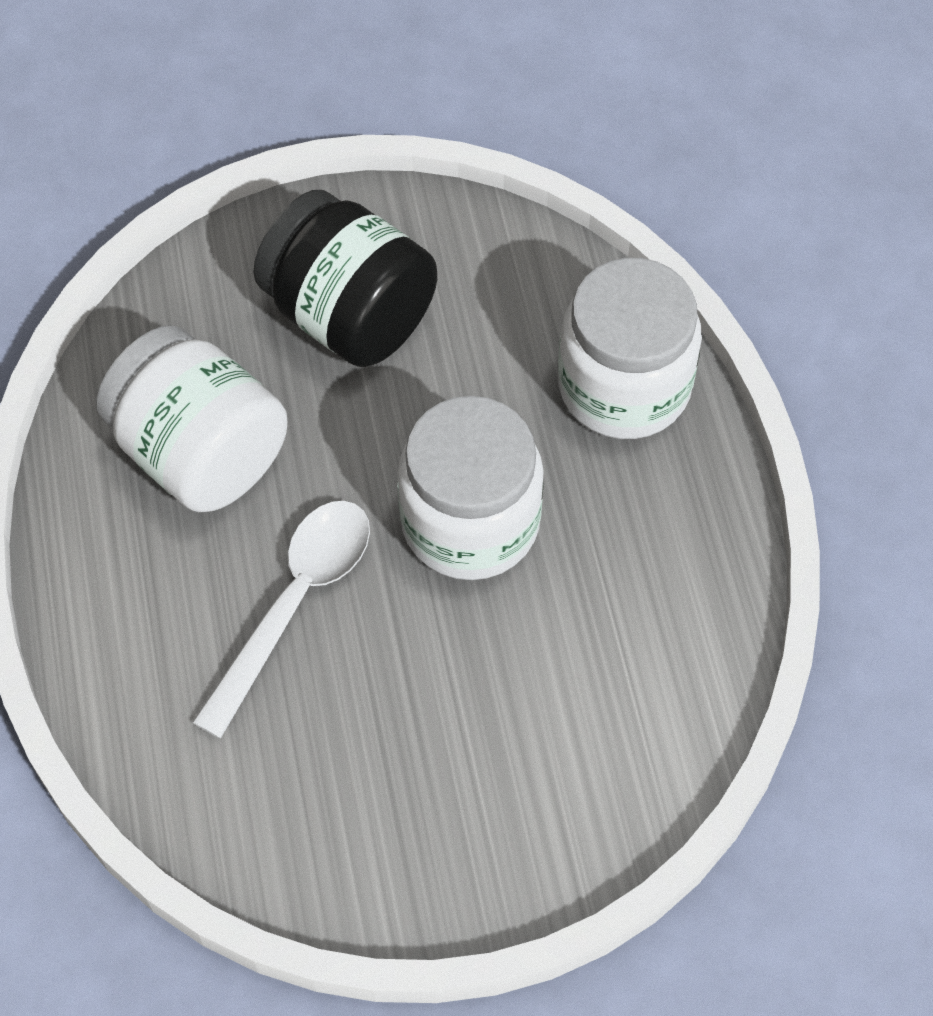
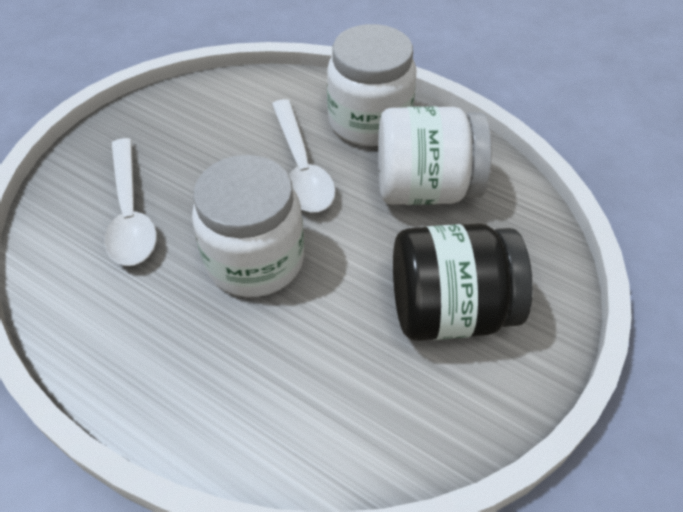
camera: 135 degrees right, 10 degrees down
white jar [558,258,702,439] -> white jar moved to [327,24,416,147]
none -> white spoon [104,138,157,266]

